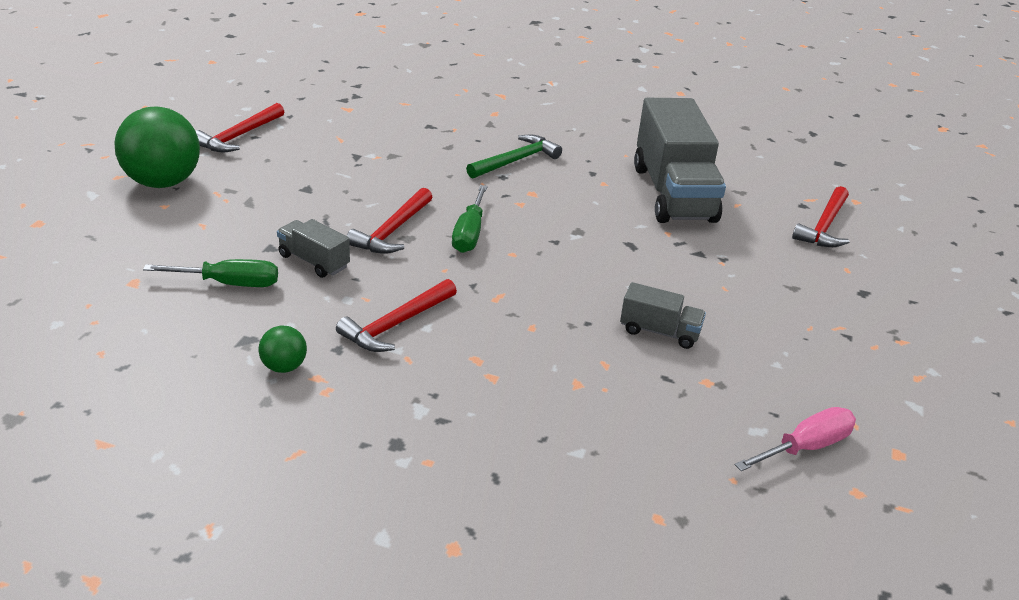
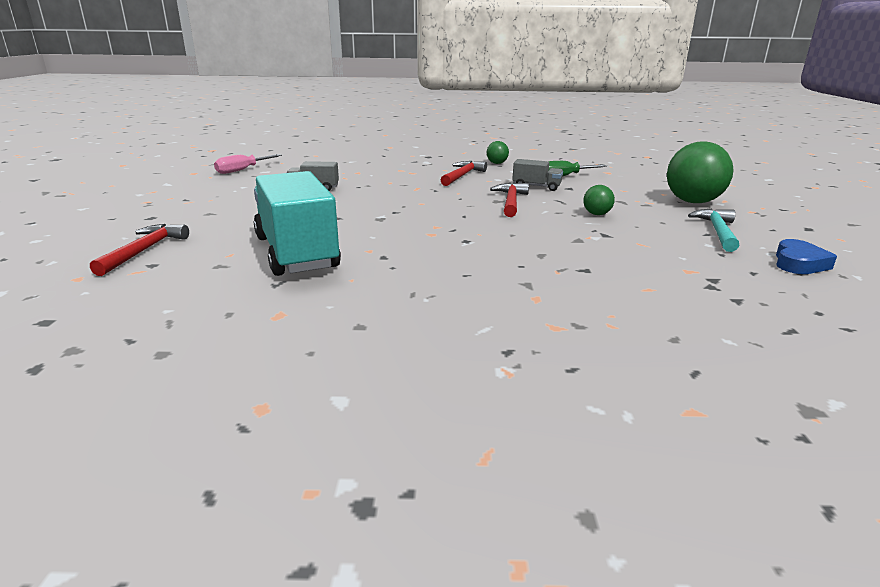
camera: 165 degrees right, 10 degrees down
red hammer [196,103,284,152] -> turquoise hammer [688,209,739,252]
green screwdriver [452,185,487,253] -> none
green hammer [466,135,562,179] -> none
grey truck [634,98,726,223] -> turquoise truck [254,171,341,276]
none -> green ball [583,185,615,215]
none -> blue heart [776,239,837,274]

